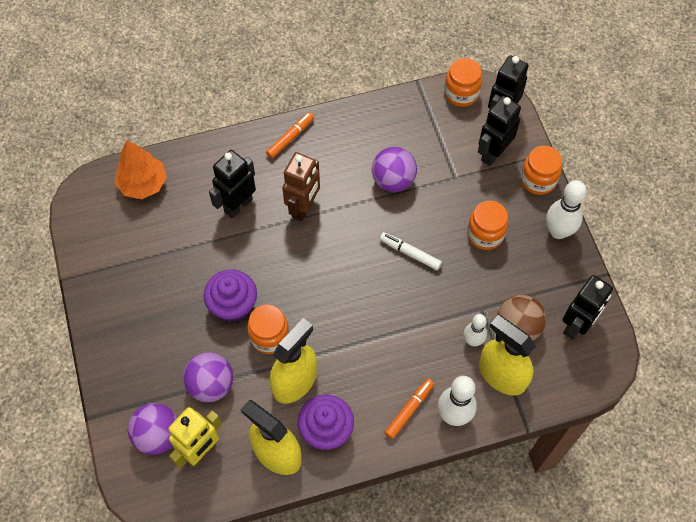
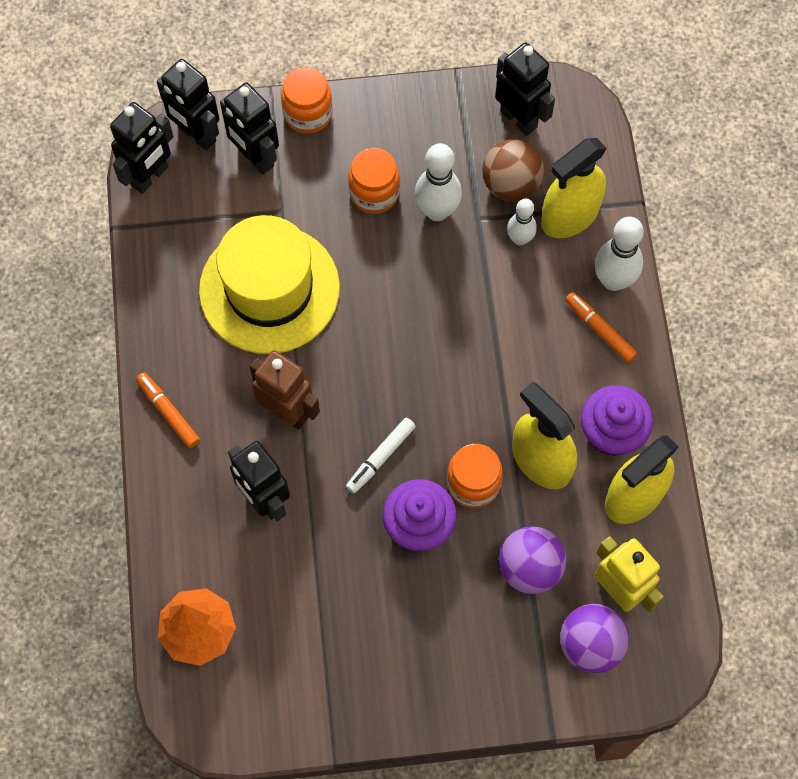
camera: 80 degrees left, 5 degrees up
purple ball [372,147,417,192] -> yellow hat [199,215,340,354]
white marker [380,232,442,270] -> white marker moved to [346,418,416,494]
orange jar [444,58,482,107] -> black robot [110,102,174,194]
white bowling pin [546,180,587,239] -> white bowling pin moved to [415,143,462,221]

